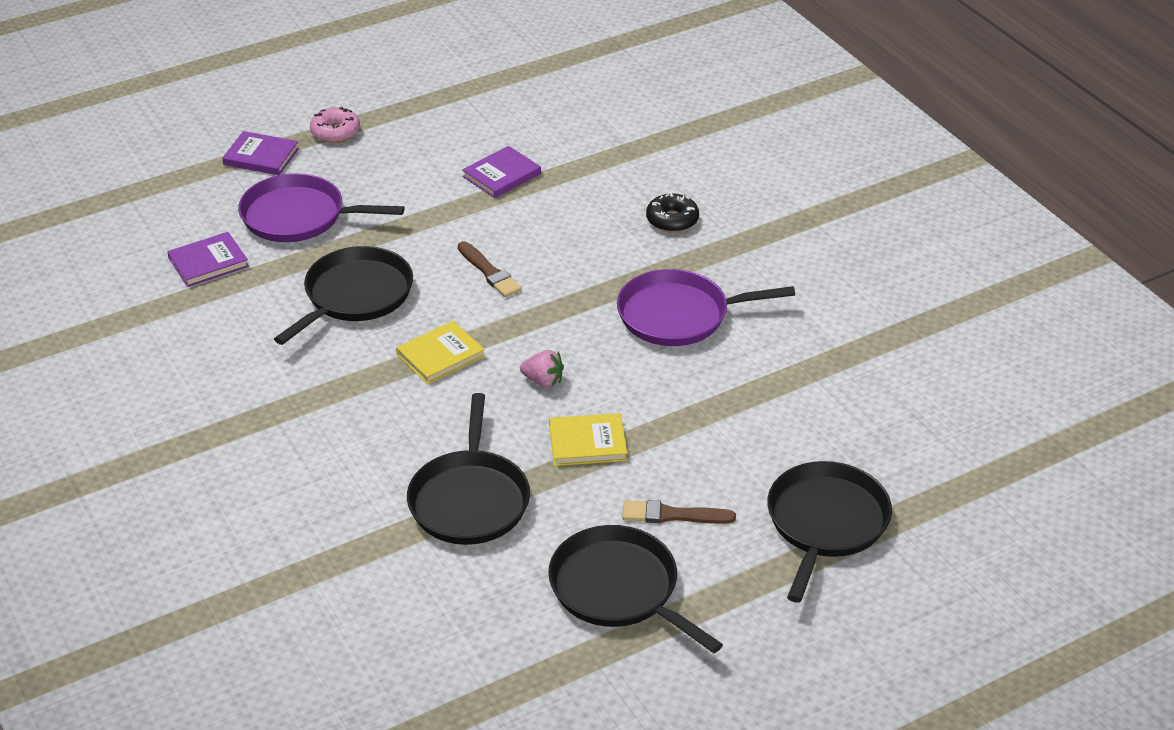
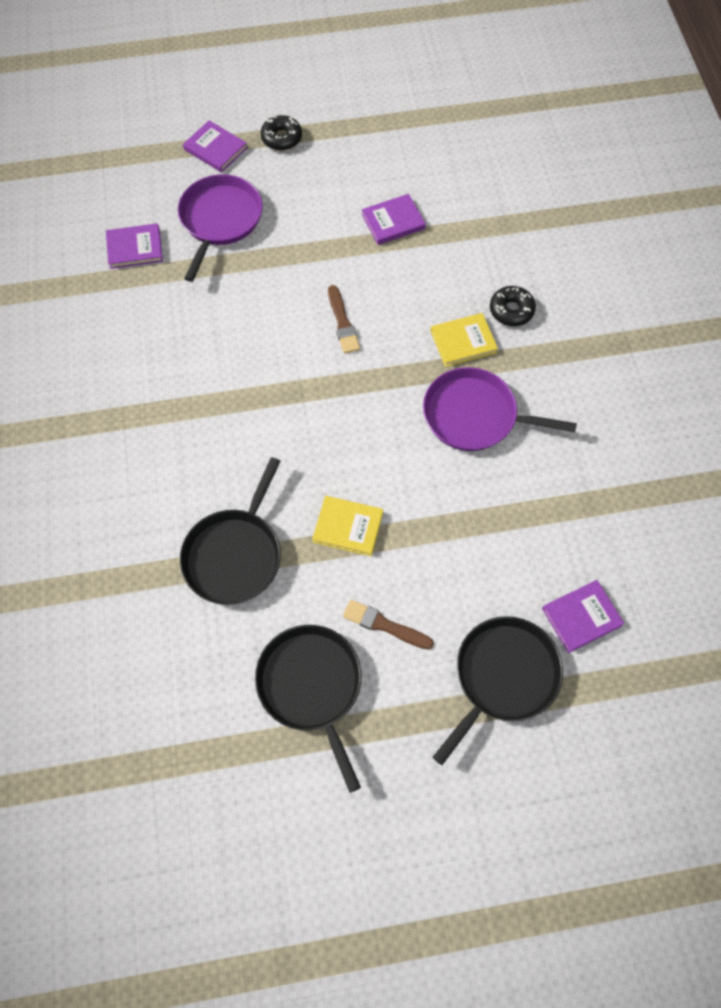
camera: 20 degrees right, 25 degrees up
purple pan [238,173,404,242] -> purple pan turned 75 degrees clockwise [178,174,263,282]
black pan [274,246,413,345] -> none
pink donut [310,107,360,143] -> black donut [261,115,302,151]
yellow book [396,321,485,384] -> yellow book moved to [431,313,498,367]
pink strawberry [520,350,564,388] -> none
none -> purple book [542,580,624,653]

